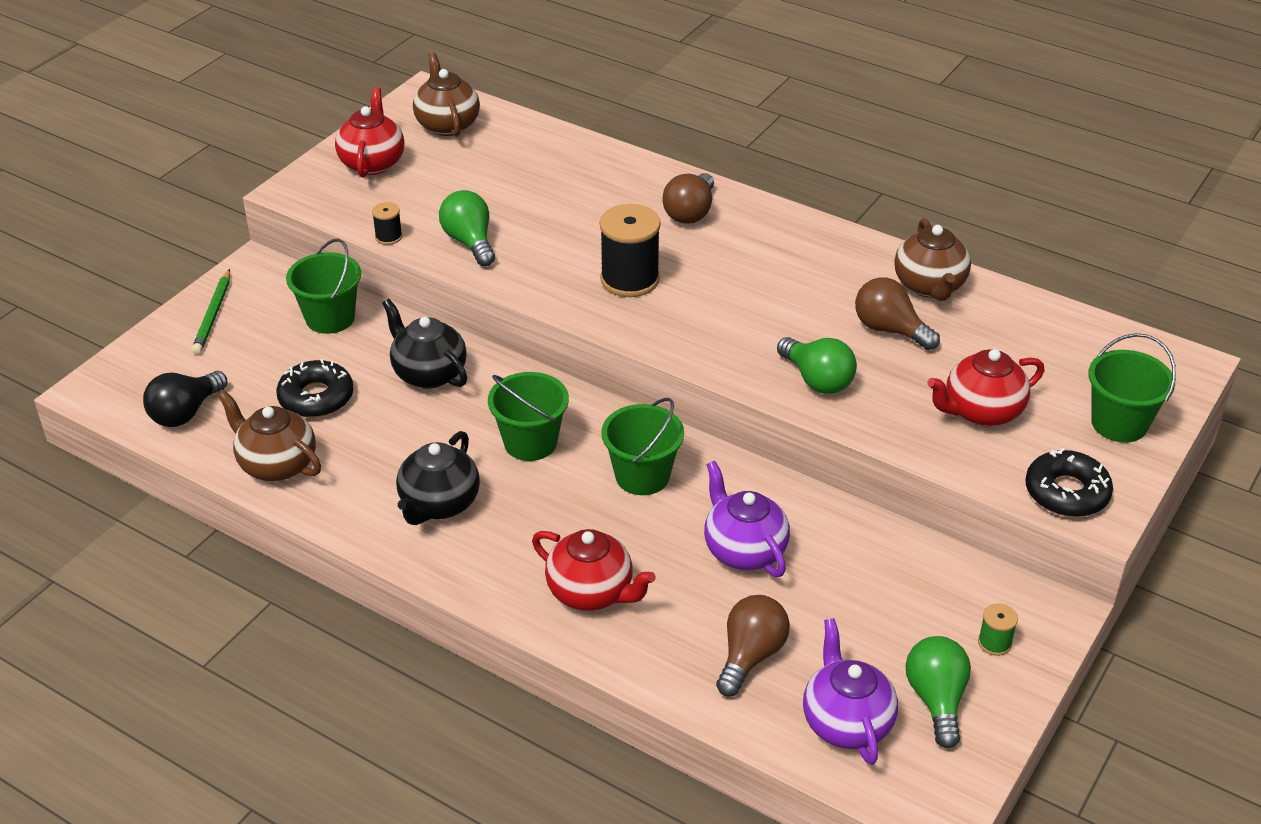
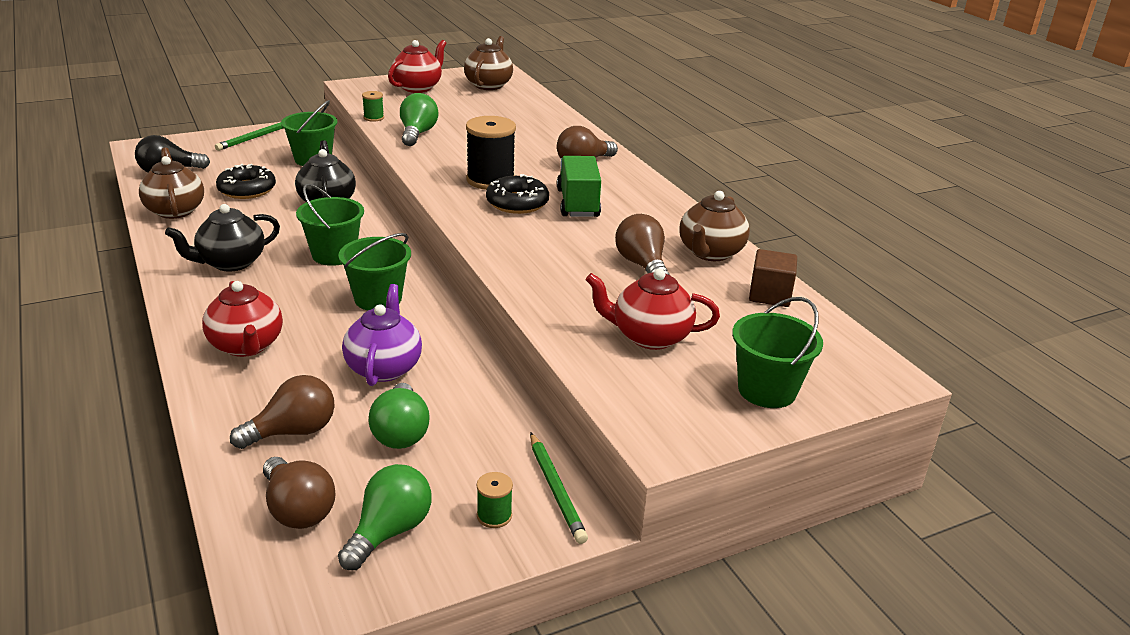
camera: 30 degrees right, 10 degrees down
black spool [372,202,402,245] -> green spool [362,91,384,122]
green light bulb [777,337,857,394] -> green light bulb moved to [368,383,430,449]
purple teapot [803,618,898,765] -> brown light bulb [263,457,336,529]
black donut [1025,448,1113,517] -> black donut moved to [486,174,549,214]
none -> green pencil [530,432,588,544]
none -> green truck [557,156,601,217]
none -> brown cube [749,249,797,307]

